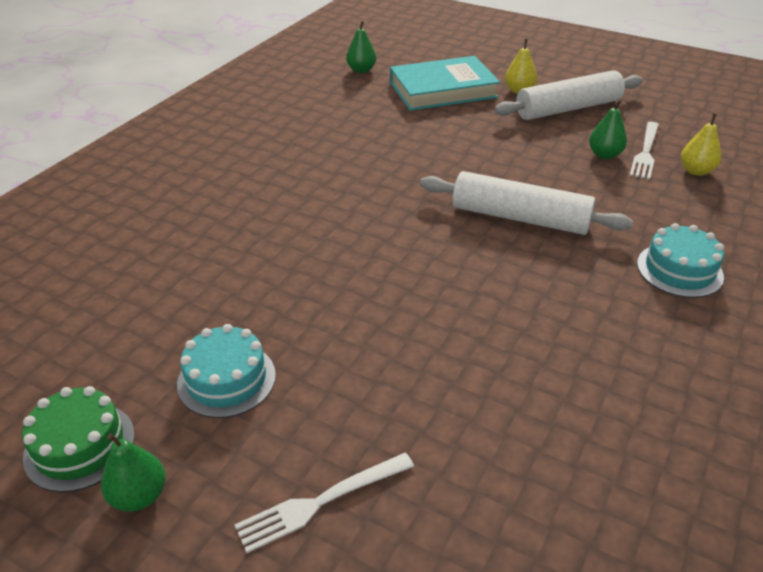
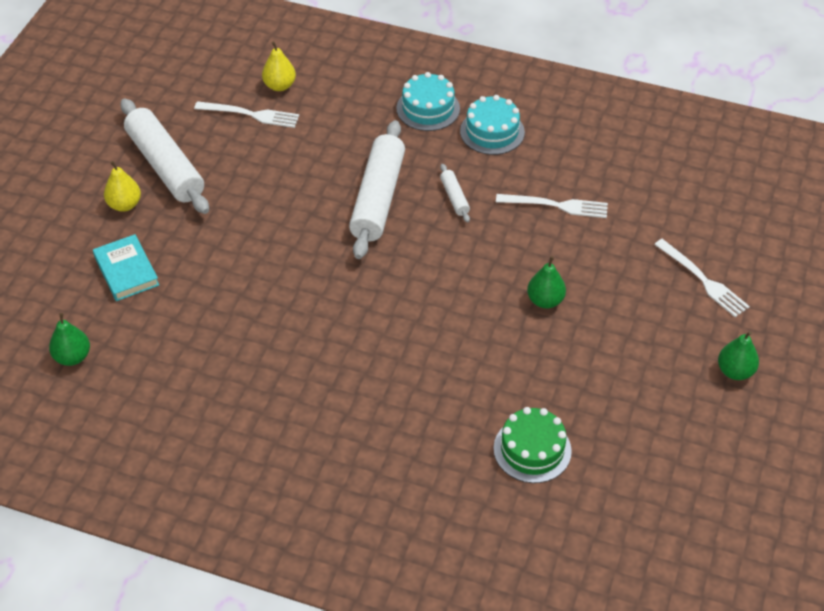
camera: 100 degrees left, 10 degrees up
green cake [22,386,135,492] -> green cake moved to [494,407,572,483]
turquoise cake [177,324,276,418] -> turquoise cake moved to [460,95,525,155]
turquoise book [390,56,500,111] -> turquoise book [93,234,159,301], size x0.59
green pear [589,100,627,159] -> green pear moved to [527,256,566,308]
none -> white rolling pin [440,164,470,223]
none -> white fork [496,194,608,218]

